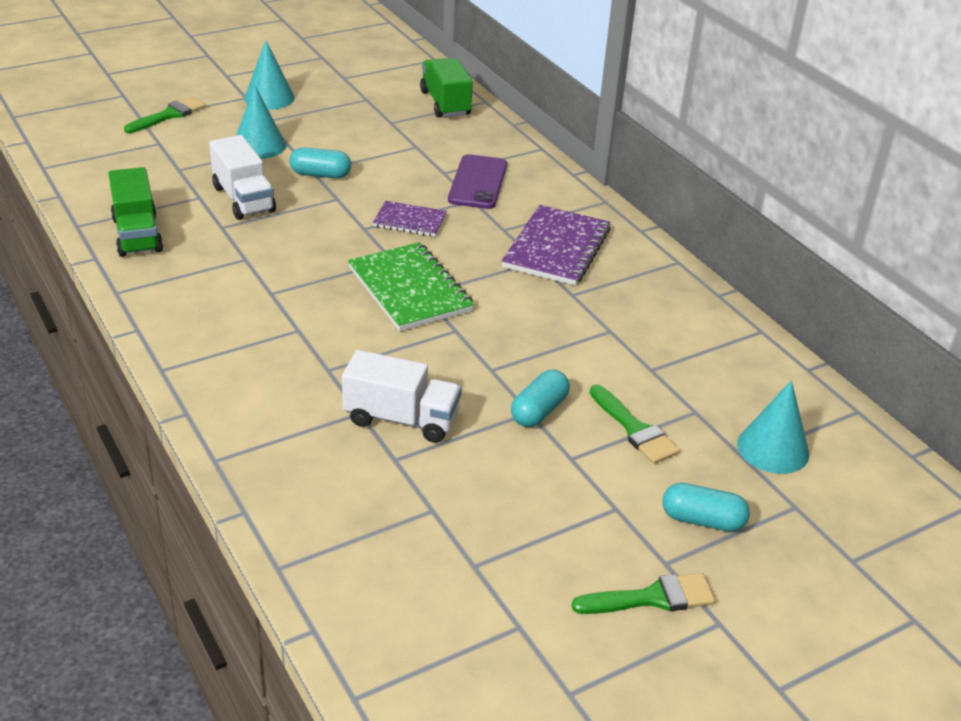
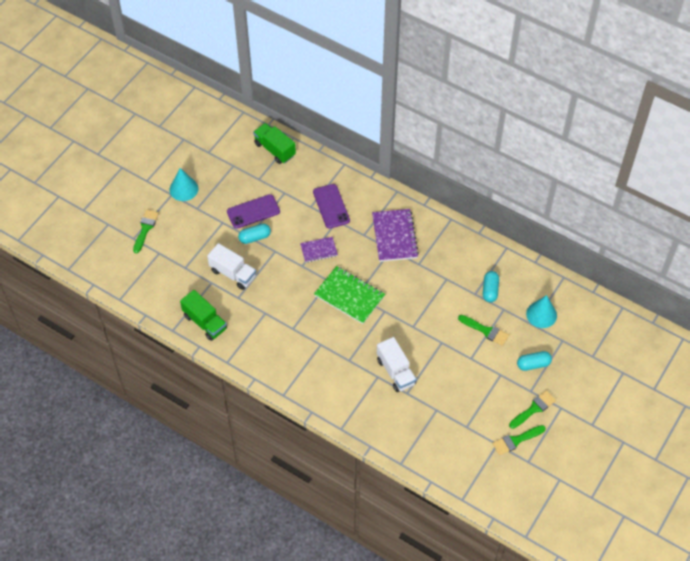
camera: 25 degrees left, 20 degrees up
turquoise cone [236,86,286,159] -> none
white truck [342,350,462,443] -> white truck turned 75 degrees clockwise [377,337,417,392]
turquoise capsule [511,370,570,427] -> turquoise capsule moved to [483,271,499,302]
none -> purple phone [227,194,280,229]
none -> green brush [492,425,546,455]

